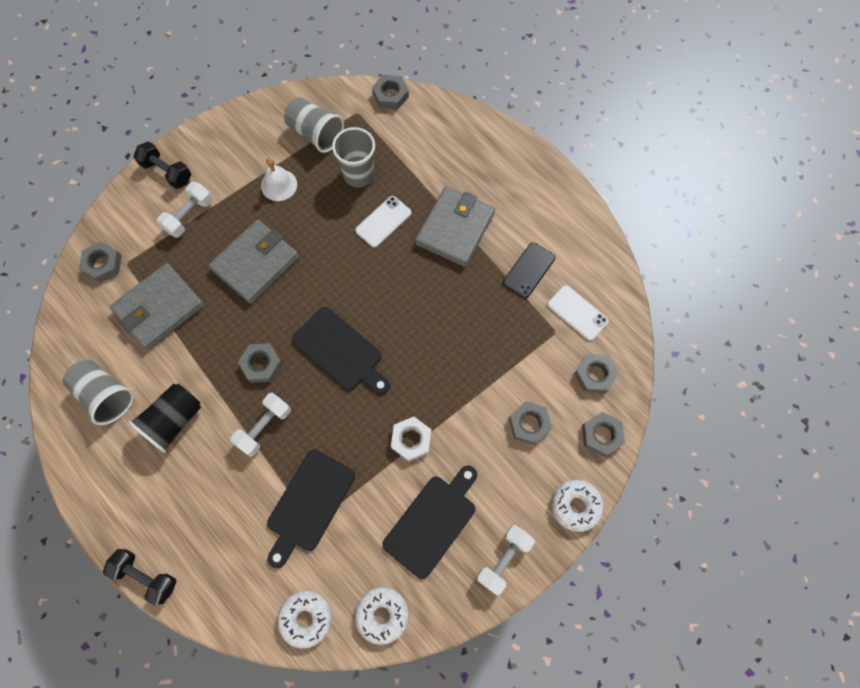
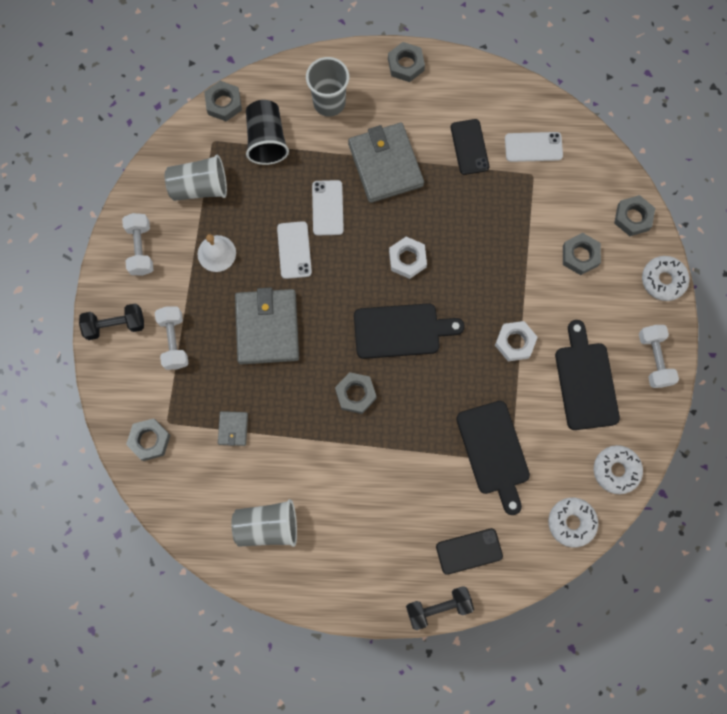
camera: 45 degrees left, 5 degrees up
grey wallet [110,263,204,350] -> grey wallet [218,411,248,446], size x0.45
black cup [128,383,201,453] -> black cup moved to [246,100,289,165]
white dumbbell [230,393,291,456] -> white dumbbell moved to [122,213,153,276]
grey cup [332,127,375,188] -> grey cup moved to [306,57,349,117]
grey nut [574,353,619,393] -> grey nut moved to [388,42,425,82]
none -> white phone [277,221,312,279]
none -> white nut [389,237,427,279]
none -> black phone [436,528,503,575]

